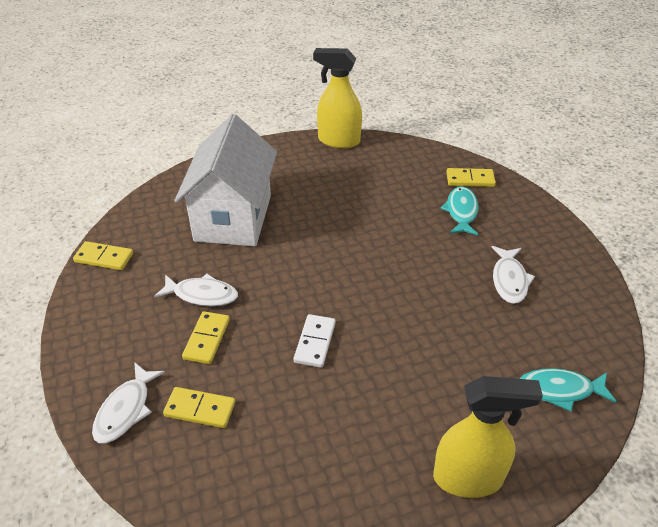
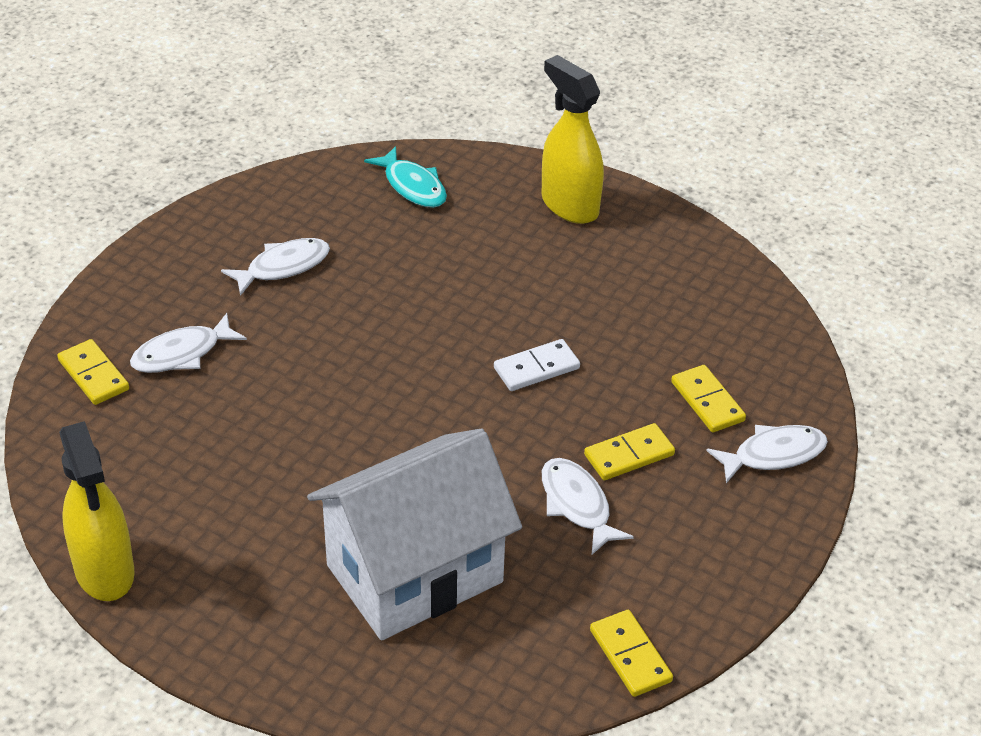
camera: 130 degrees left, 0 degrees up
turquoise fish [440,186,479,236] -> white fish [130,313,247,373]

